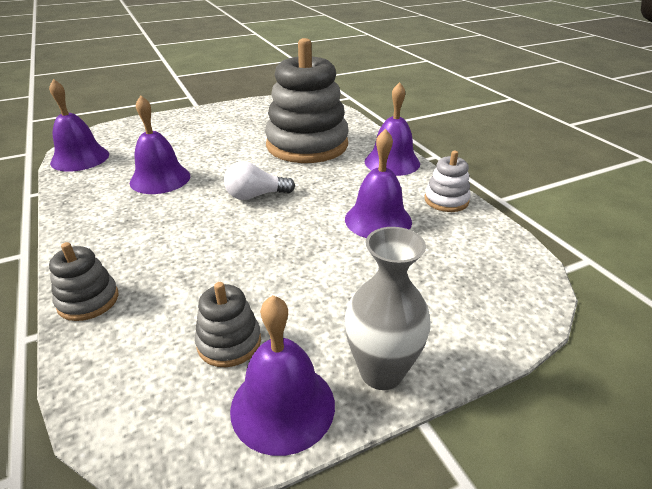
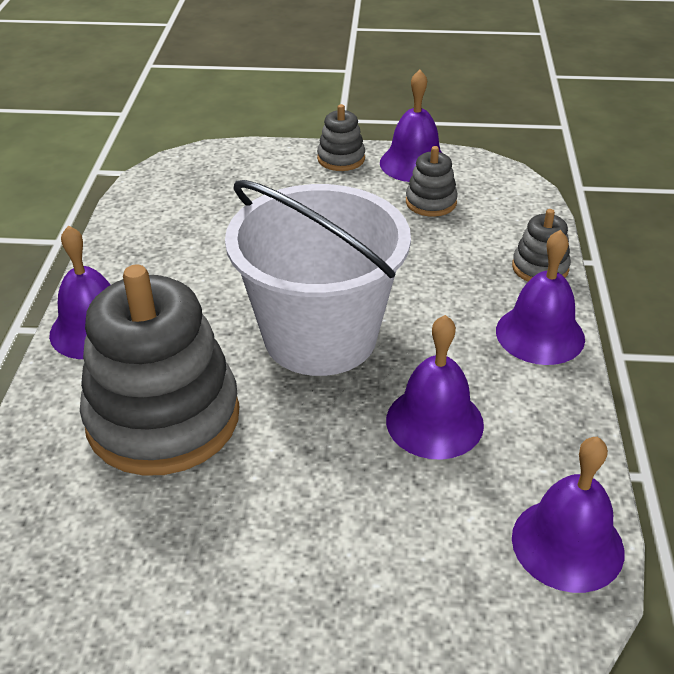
camera: 150 degrees left, 5 degrees up
white light bulb [224,161,295,200] -> white bucket [225,180,411,376]
purple bell [345,129,412,238] -> purple bell moved to [496,230,585,365]
grey vase [345,227,431,390] -> grey stacking toy [317,104,365,171]
white stacking toy [425,151,471,212] -> none

